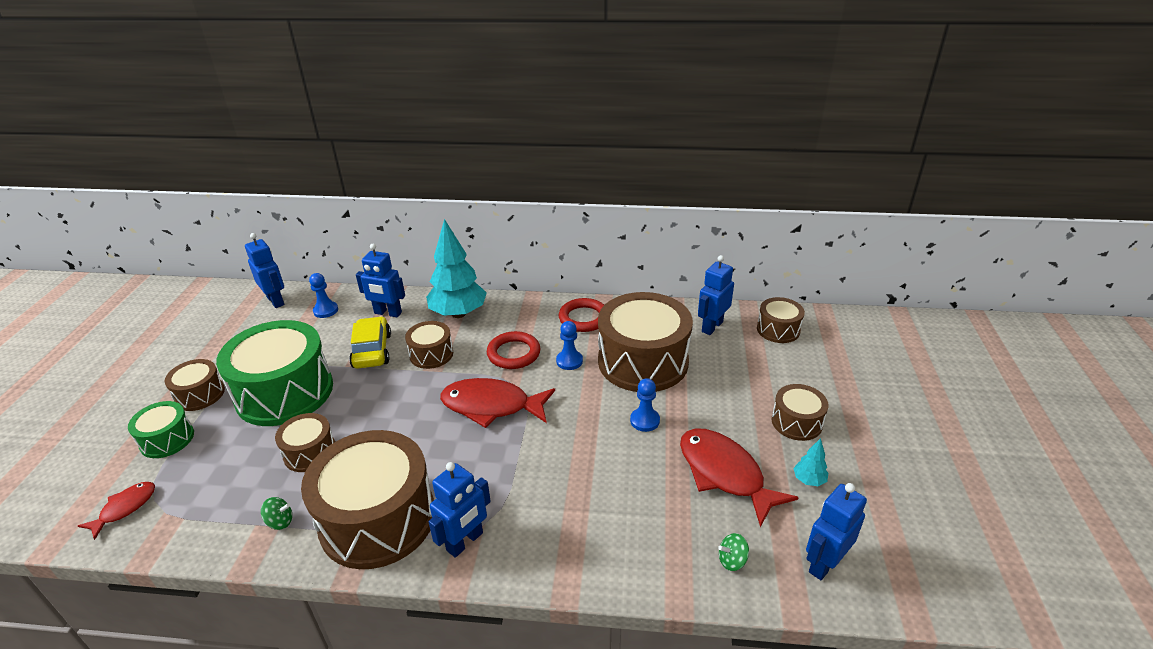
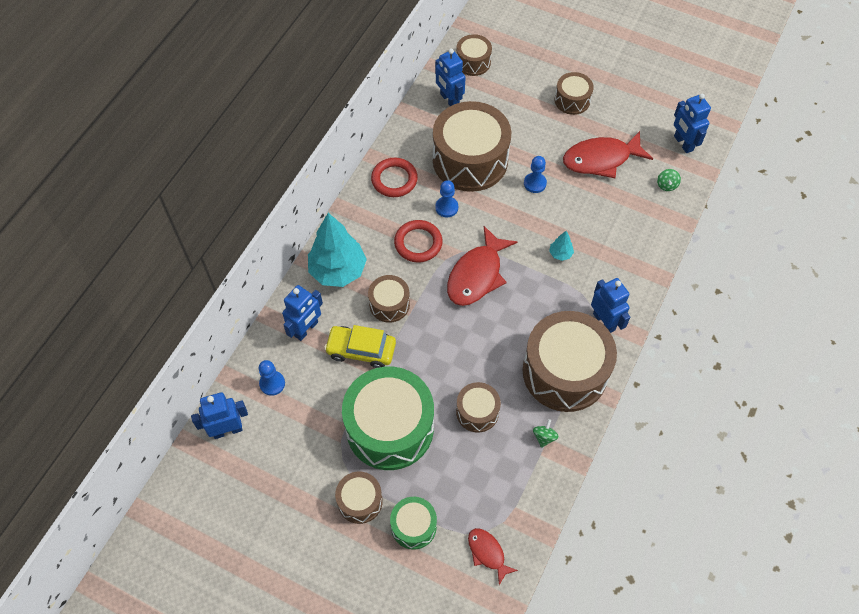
camera: 70 degrees left, 25 degrees up
turquoise tree [793,438,828,486] -> turquoise tree moved to [549,231,574,261]

